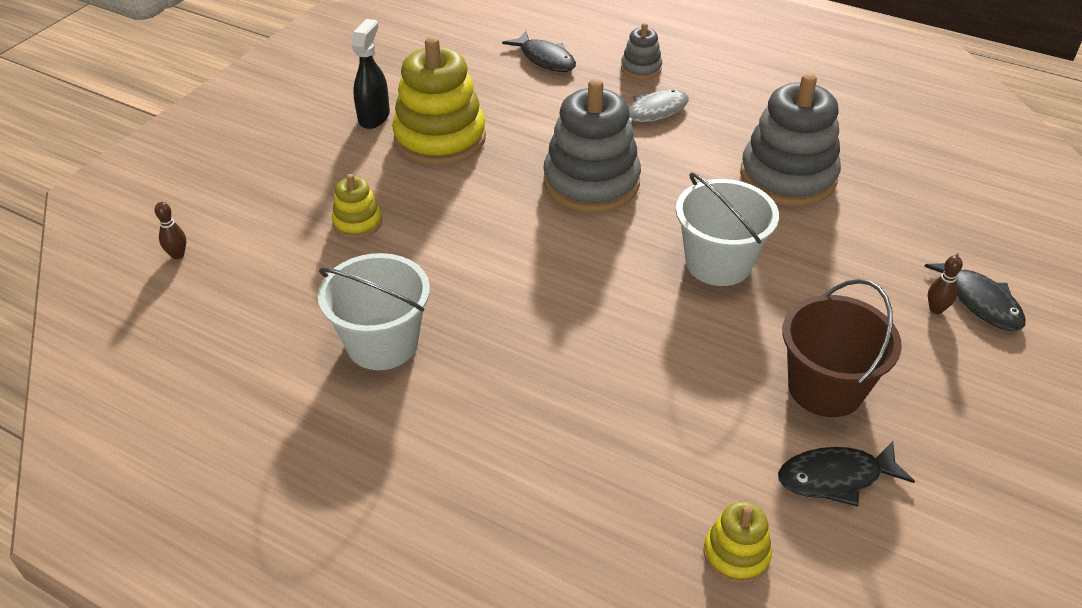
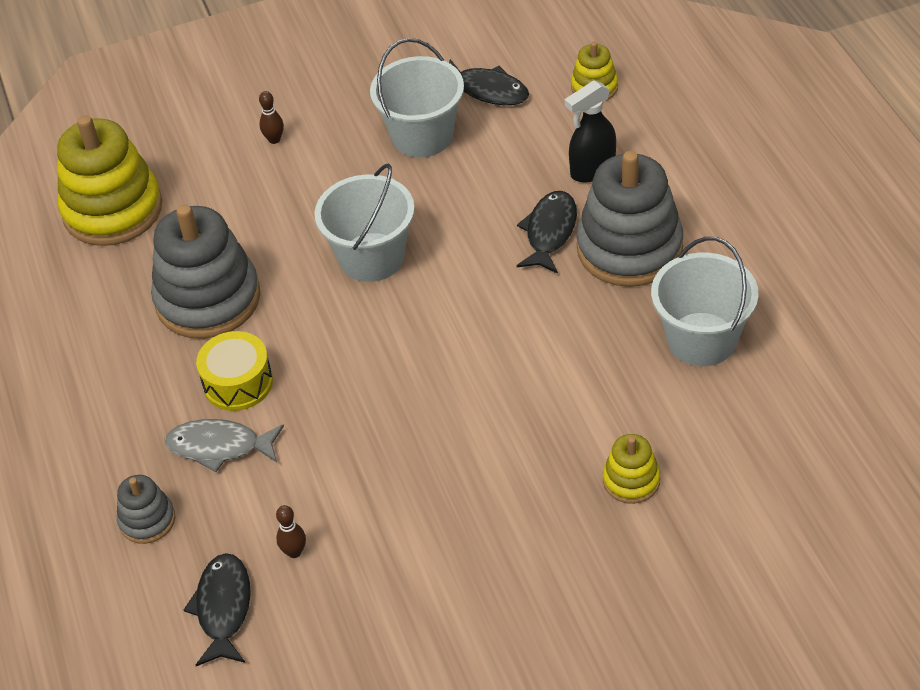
camera: 135 degrees left, 5 degrees up
brown bowling pin [155,202,186,259] -> brown bowling pin moved to [276,505,306,558]
black spray bottle [351,19,390,129] -> black spray bottle moved to [565,80,616,183]
yellow stacking toy [392,37,486,166] -> yellow stacking toy moved to [57,115,162,246]
grey stacking toy [543,79,641,213] -> grey stacking toy moved to [576,151,683,287]
brown bucket [782,279,902,417] -> white bucket [370,38,464,157]
black fish [924,253,1026,331] -> black fish moved to [517,191,577,274]
none -> yellow drum [196,331,273,411]

